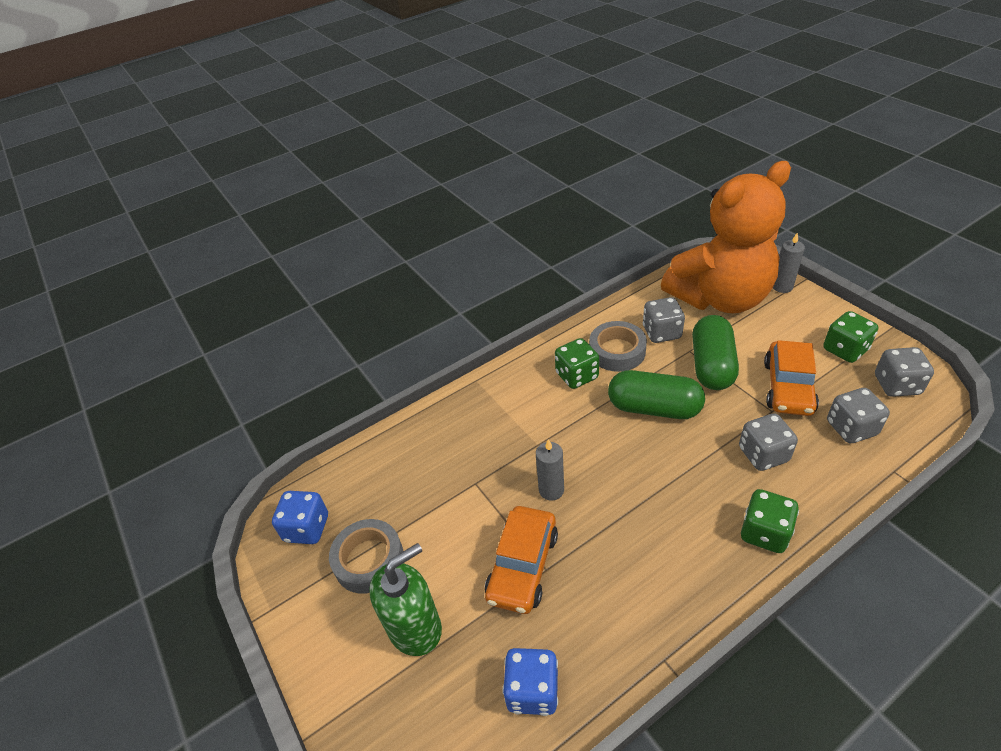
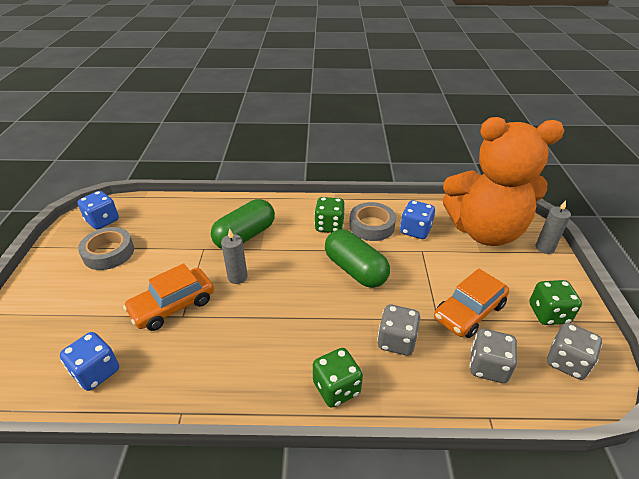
camera: 30 degrees right, 5 degrees down
green soap dispenser [369,543,442,656] -> none
grey dice [643,297,685,343] -> blue dice [400,200,435,239]
green capsule [692,315,739,390] -> green capsule moved to [211,199,275,249]

